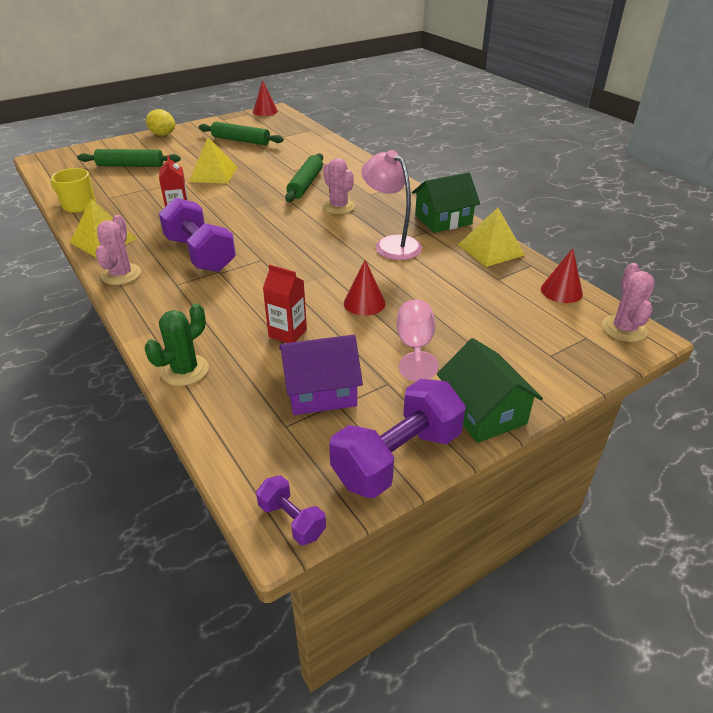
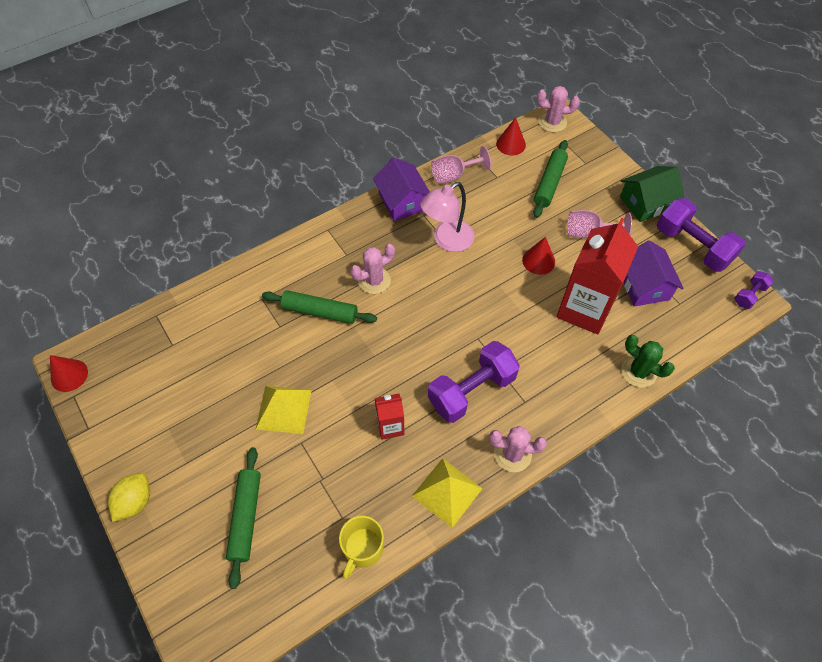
camera: 90 degrees left, 20 degrees up
green rolling pin [199,122,284,145] -> green rolling pin moved to [533,140,568,218]
red carton [263,265,307,343] -> red carton [557,218,638,334], size x2.04
green house [412,172,480,233] -> purple house [373,158,430,221]
yellow pyramid [458,208,525,267] -> pink goblet [431,146,491,184]

